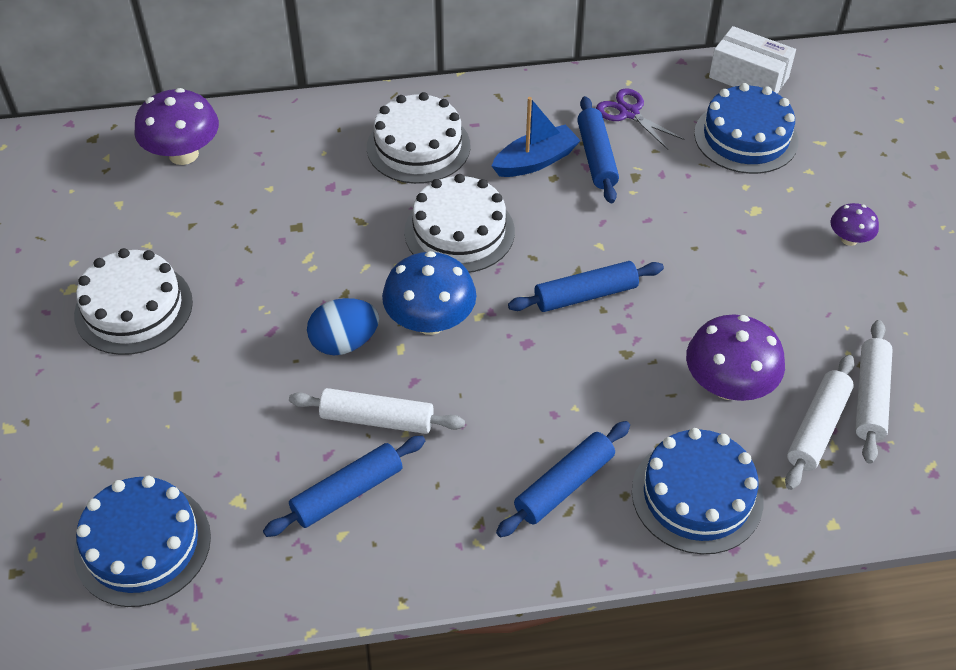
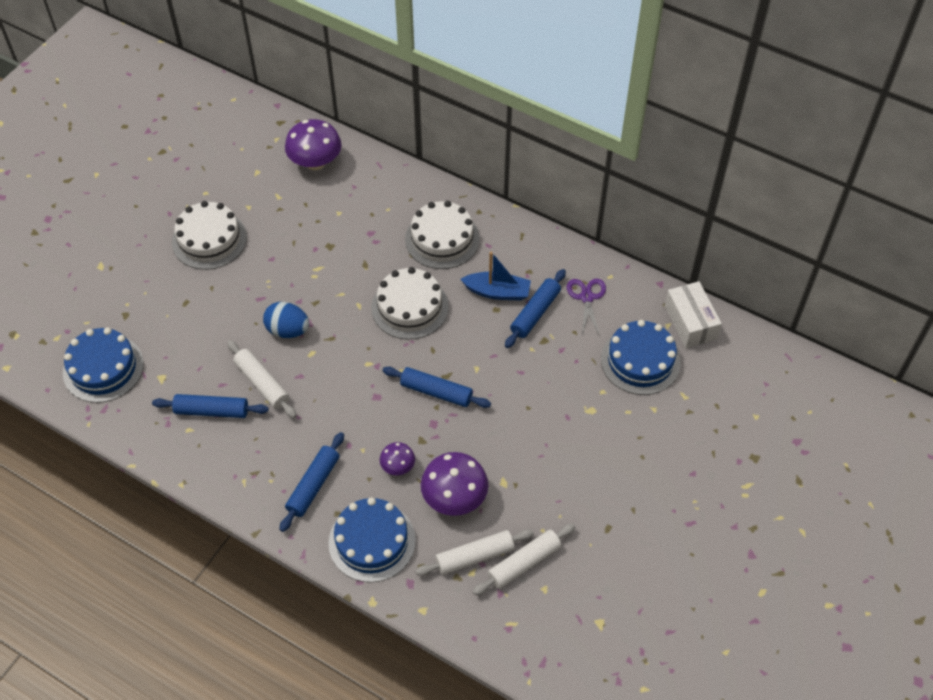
camera: 40 degrees right, 5 degrees up
blue mushroom [382,251,477,335] -> none
blue rolling pin [496,421,630,537] -> blue rolling pin turned 60 degrees counterclockwise [279,432,344,532]
purple mushroom [830,203,879,246] -> purple mushroom moved to [380,442,415,475]

